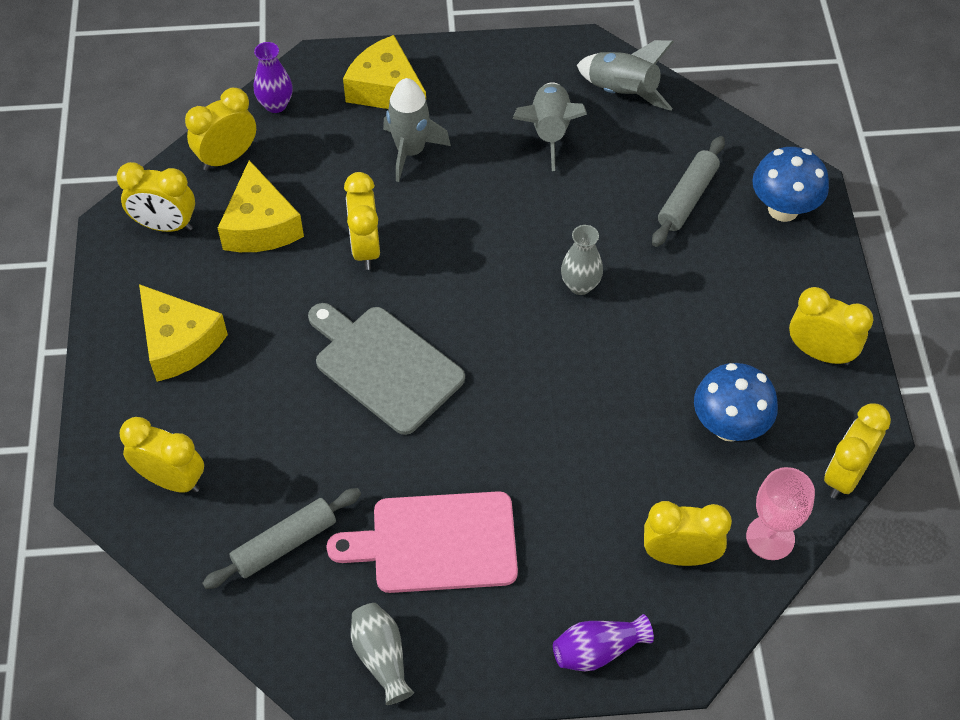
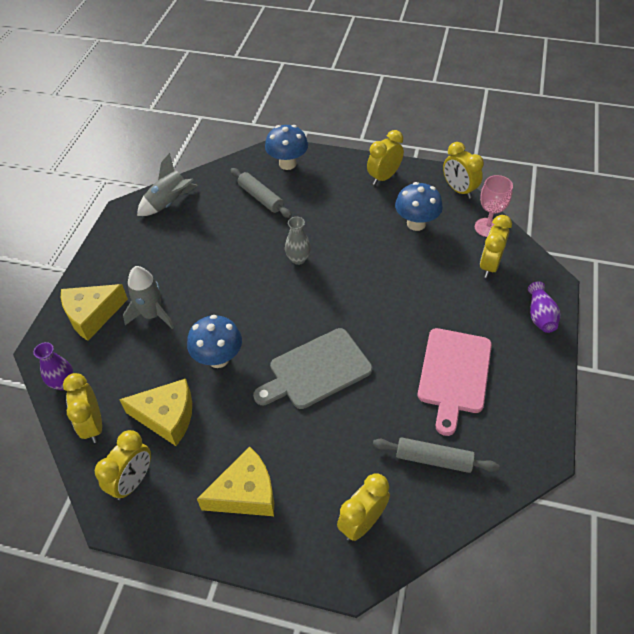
camera: 70 degrees left, 5 degrees down
grey rolling pin [202,488,361,589] -> grey rolling pin turned 60 degrees counterclockwise [373,437,499,473]
yellow clock [344,172,380,270] -> blue mushroom [187,315,242,368]
grey vase [351,603,414,705] -> none
grey rocket [513,82,587,171] -> none

